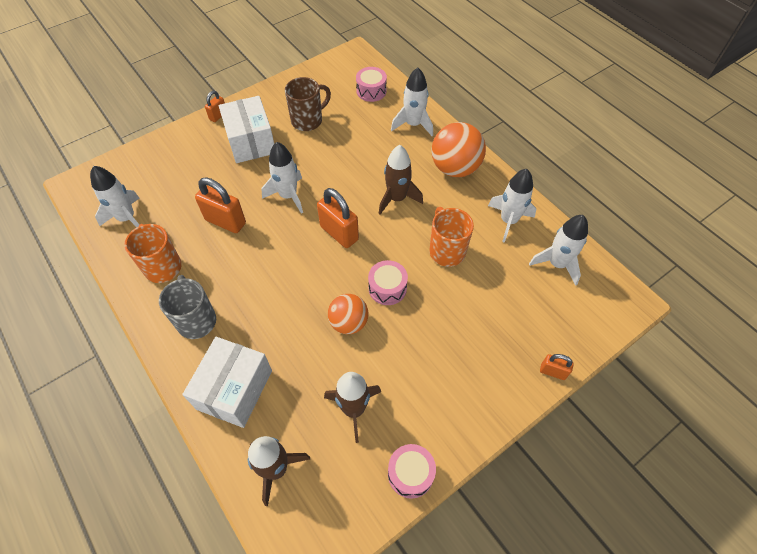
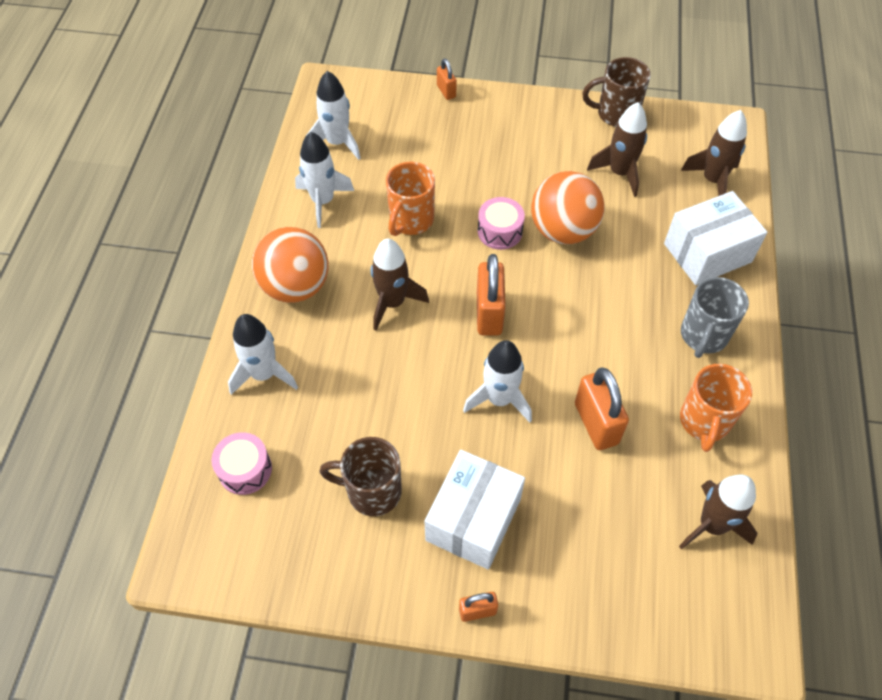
camera: 135 degrees left, 0 degrees up
white rocket [90,166,139,228] -> brown rocket [679,475,758,549]
orange ball [328,294,368,334] -> orange ball [531,171,604,244], size x1.56
pink drum [388,444,436,499] -> brown mug [582,57,651,127]

